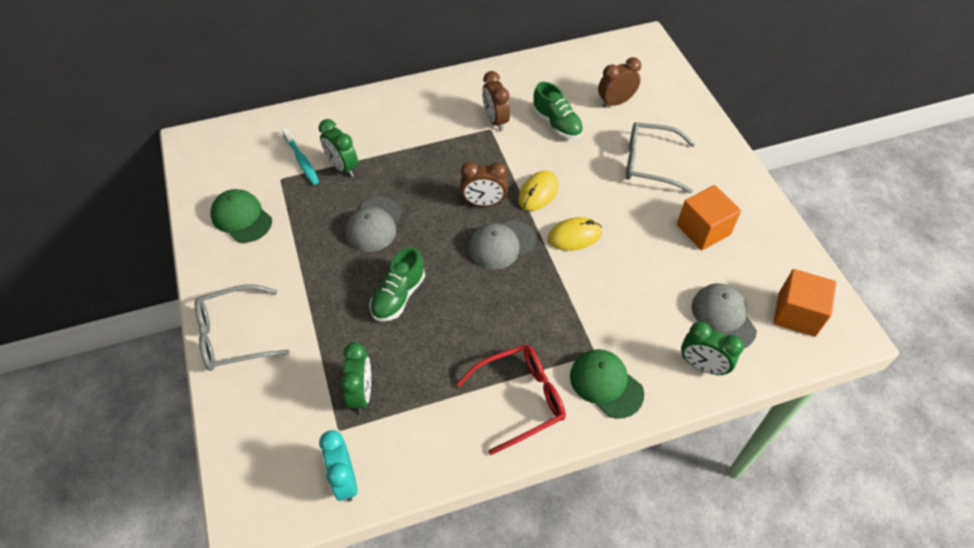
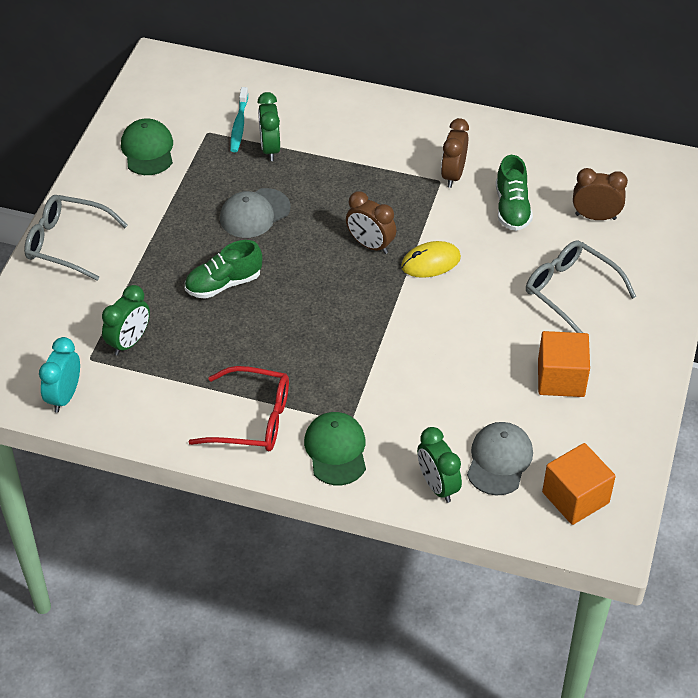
camera: 35 degrees right, 5 degrees down
grey cap [469,220,536,269] -> none
yellow mouse [547,217,602,251] -> none

